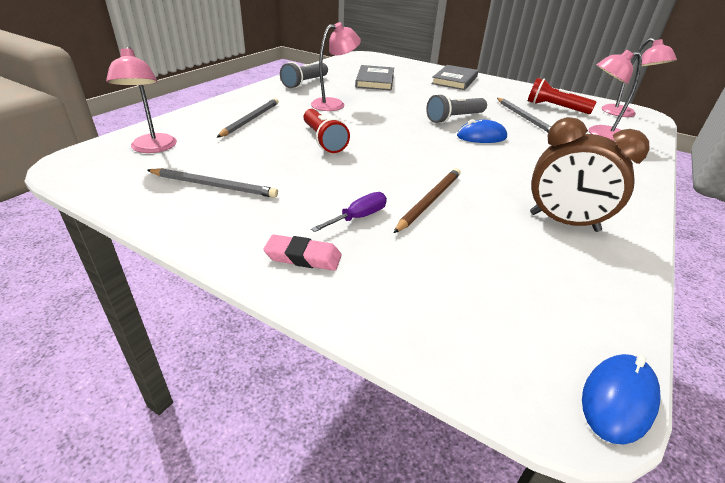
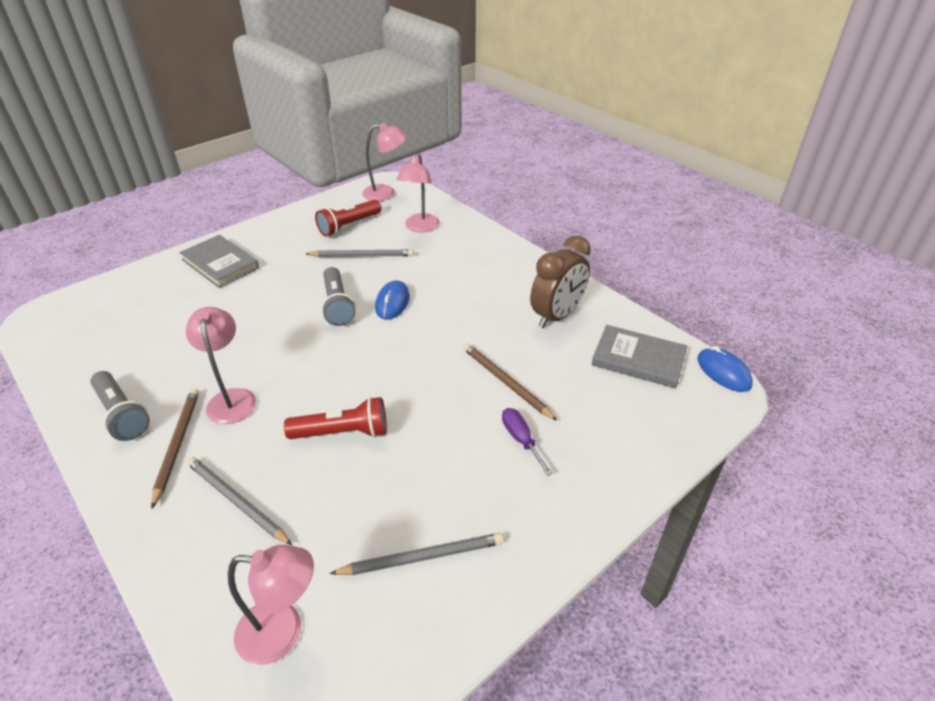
camera: 70 degrees left, 5 degrees up
grey pencil [147,168,278,198] -> grey pencil turned 45 degrees clockwise [329,533,504,575]
pink eraser [263,235,342,271] -> none
grey book [355,65,394,91] -> grey book moved to [591,325,688,389]
none -> brown pencil [151,388,199,509]

